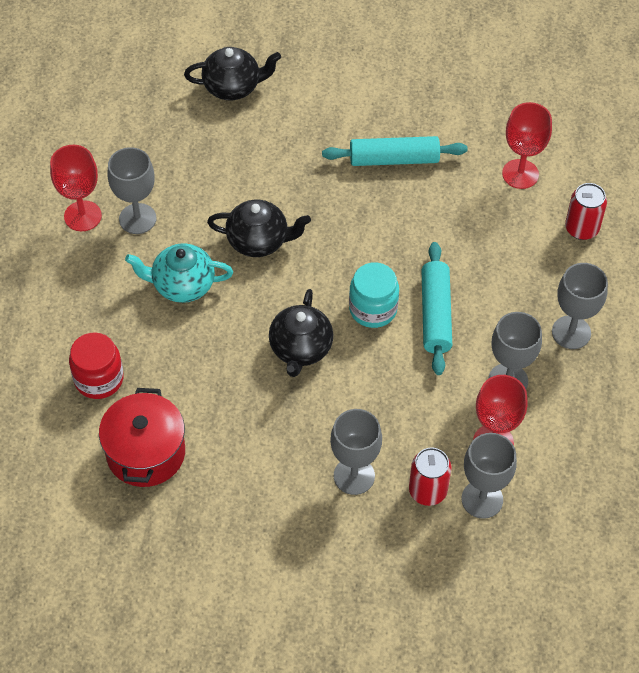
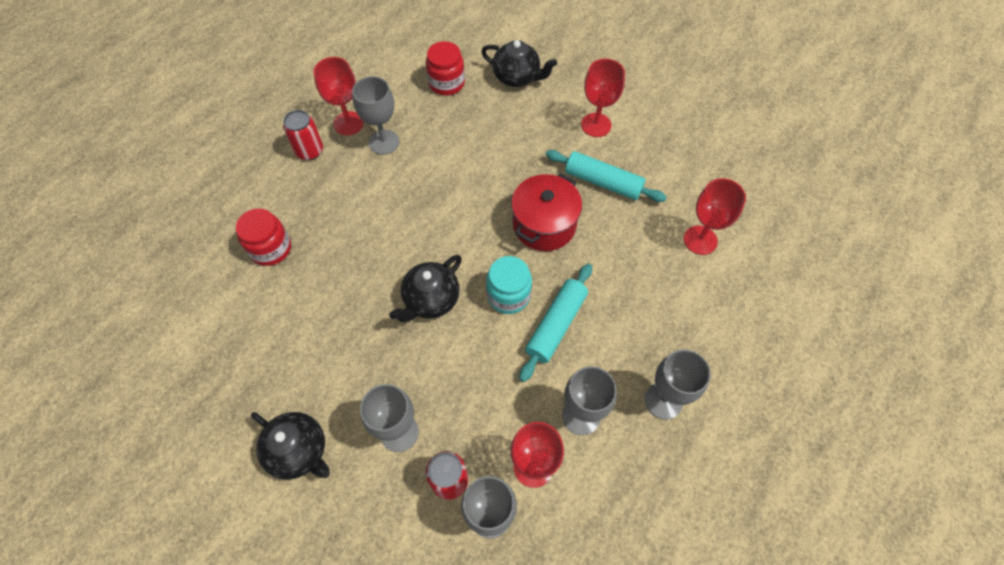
camera: 30 degrees right, 5 degrees up
red pot [99,388,185,487] -> red pot moved to [511,173,582,251]
turquoise teapot [125,243,233,303] -> none
black teapot [207,200,311,257] -> black teapot moved to [251,412,330,480]
red can [565,183,607,240] -> red can moved to [283,110,323,160]
none -> red jar [426,41,465,96]
none -> red goblet [581,59,625,137]

